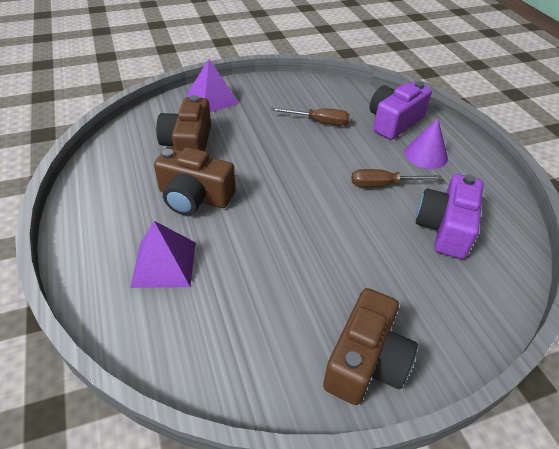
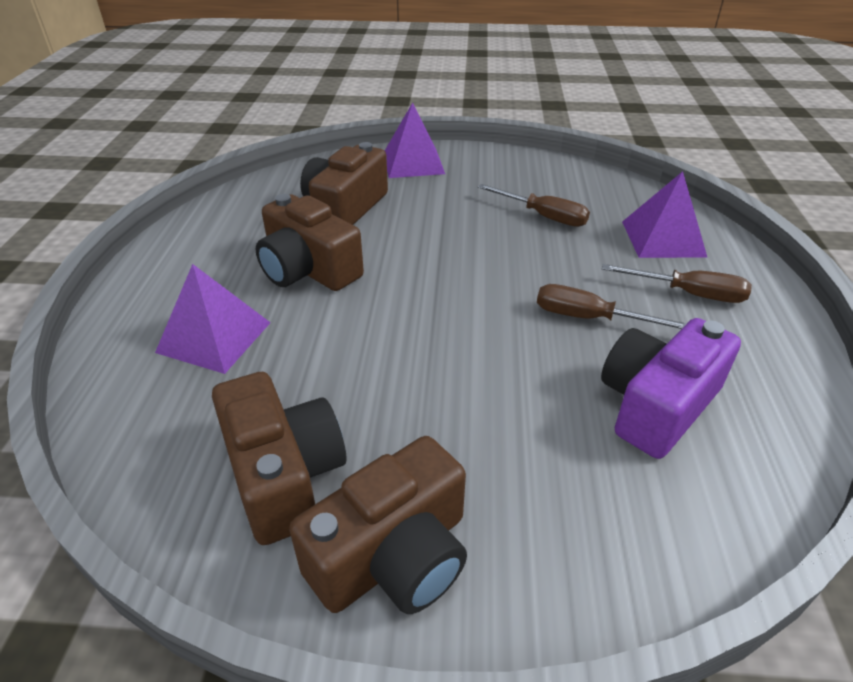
camera: 25 degrees right, 5 degrees down
purple camera [369,81,432,140] -> purple pyramid [622,171,707,258]
purple cone [404,119,448,169] -> brown screwdriver [602,264,752,303]
none -> brown camera [212,372,347,545]

